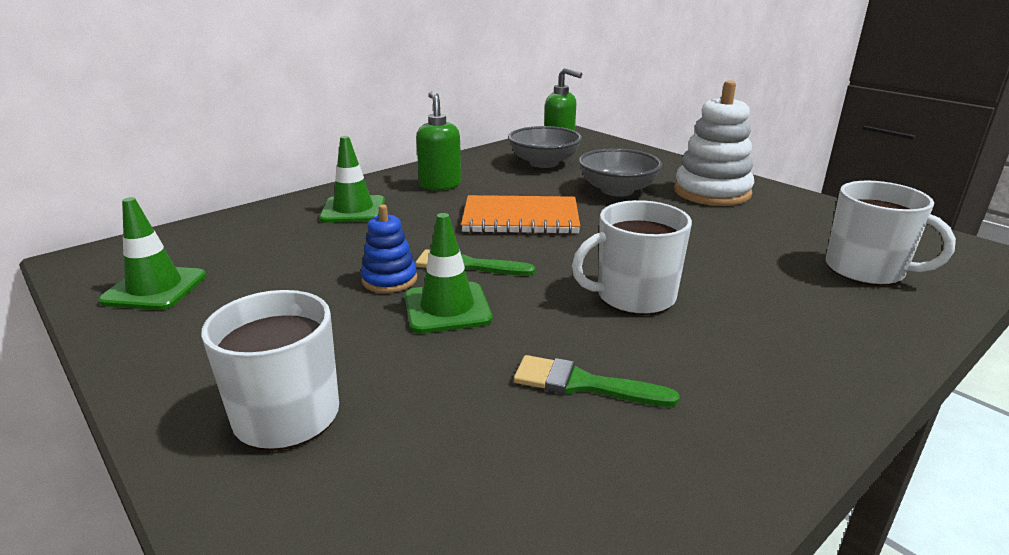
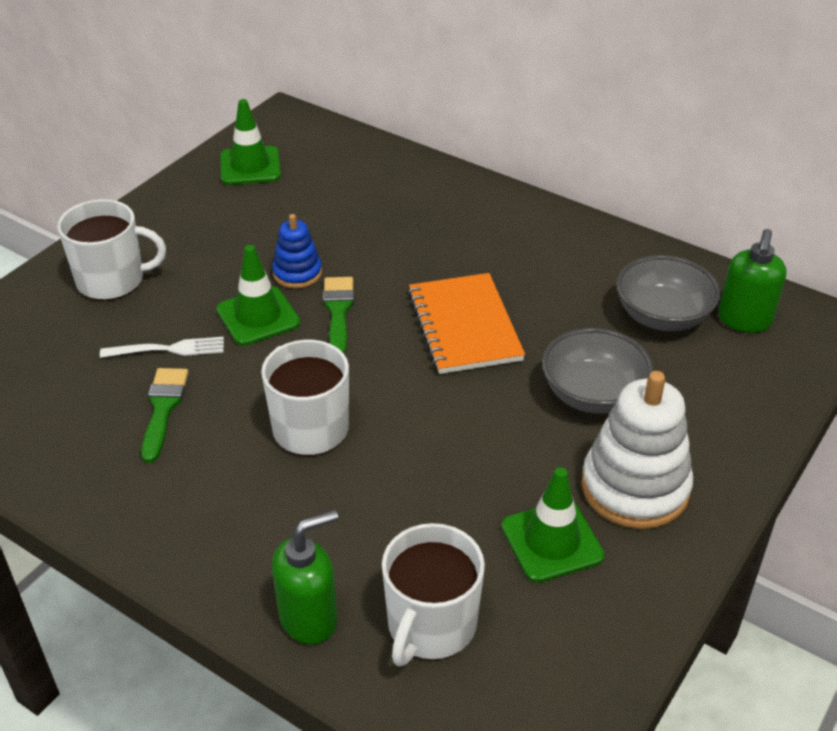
camera: 75 degrees right, 15 degrees up
green traffic cone [319,136,385,223] -> green traffic cone moved to [501,467,605,583]
green soap dispenser [416,91,461,190] -> green soap dispenser moved to [272,510,338,644]
none -> white fork [100,337,224,358]

